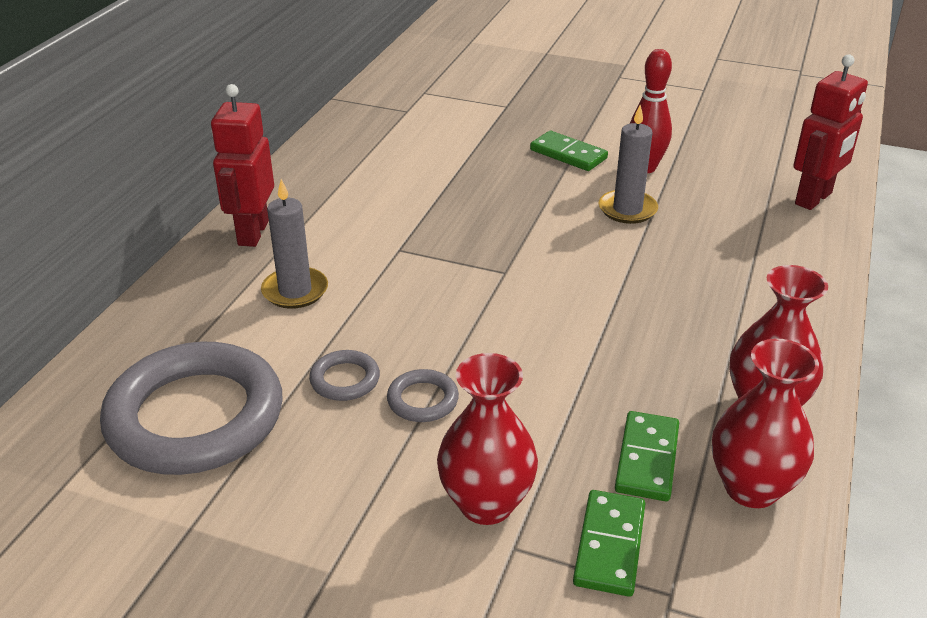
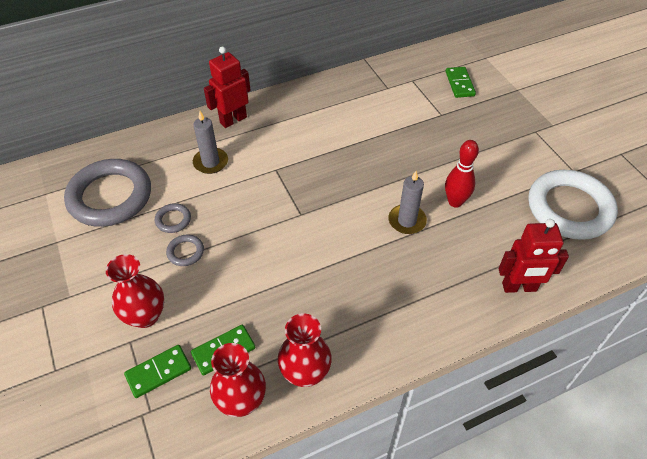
camera: 45 degrees right, 15 degrees up
green domino [530,131,608,171] -> green domino moved to [446,67,476,98]
none -> white ring [528,170,618,240]

